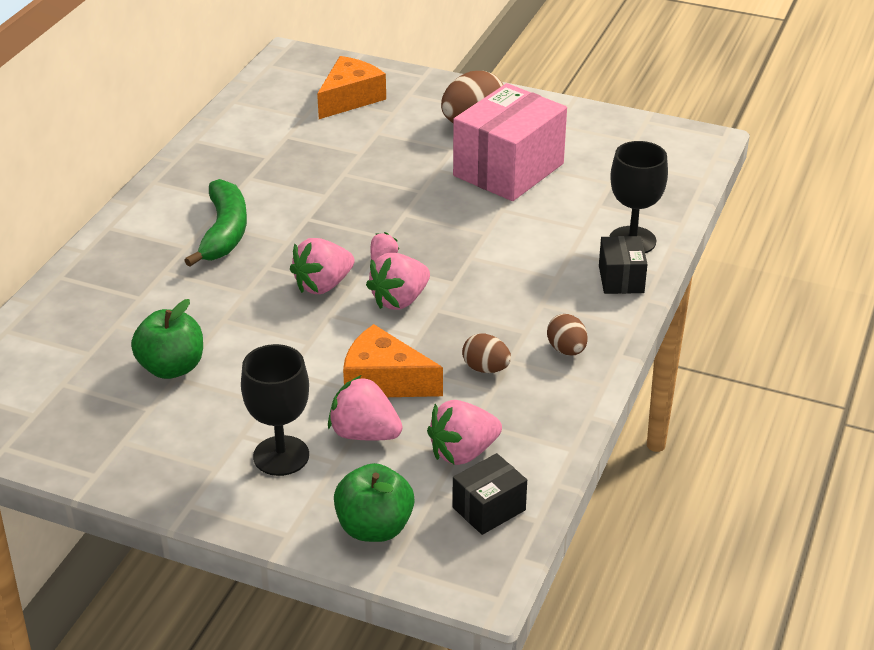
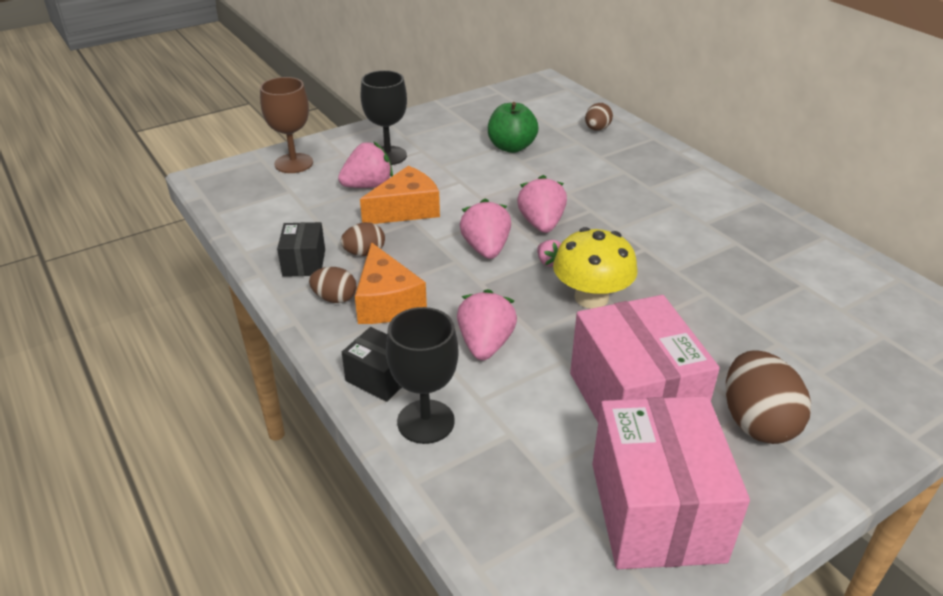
camera: 125 degrees right, 0 degrees up
green banana [184,179,247,267] -> none
orange cheese [317,56,386,119] -> orange cheese moved to [355,242,427,324]
green apple [334,463,414,542] -> brown goblet [260,77,313,173]
pink strawberry [427,400,502,465] -> pink strawberry moved to [457,289,517,360]
black box [452,453,527,535] -> black box moved to [277,222,325,277]
none -> yellow mushroom [553,227,638,309]
none -> brown egg [585,103,613,131]
none -> pink box [592,396,750,569]

